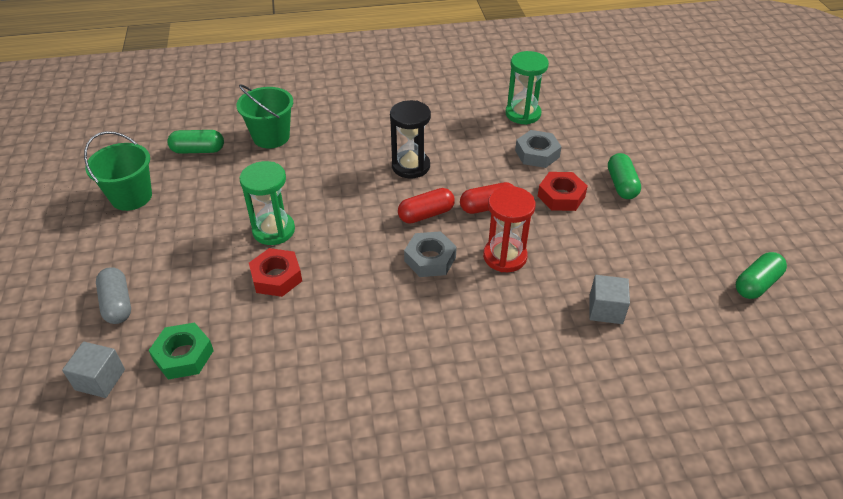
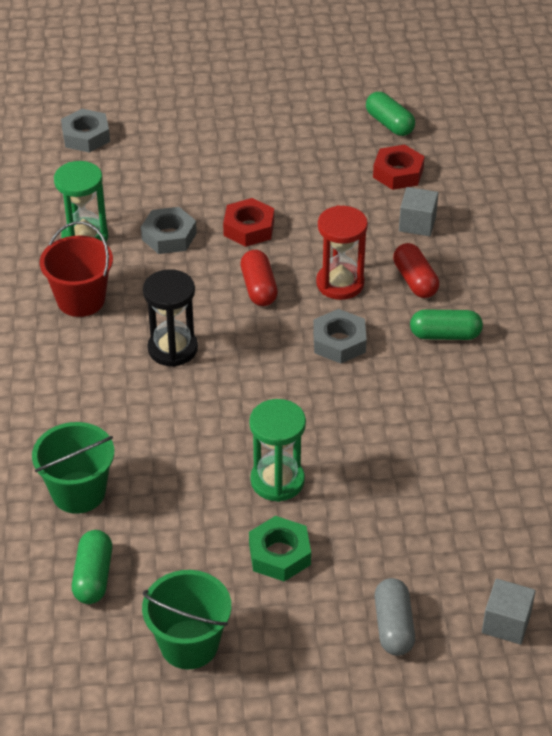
camera: 85 degrees left, 0 degrees up
grey capsule [96,267,131,324] -> grey capsule turned 75 degrees counterclockwise [374,578,415,656]
green nut [149,323,214,379] -> green nut moved to [249,516,311,582]
red nut [249,248,302,297] -> red nut moved to [373,145,425,190]
red capsule [398,188,455,224] -> red capsule moved to [393,243,439,298]
green capsule [608,153,641,199] -> green capsule moved to [410,309,483,340]
none -> red bucket [40,221,113,317]
none -> grey nut [61,109,110,153]

